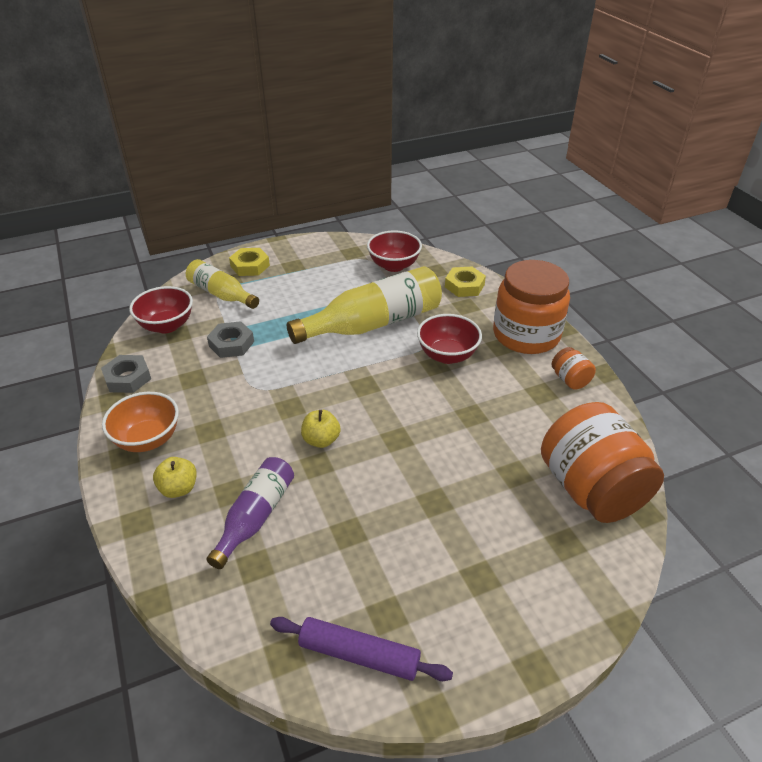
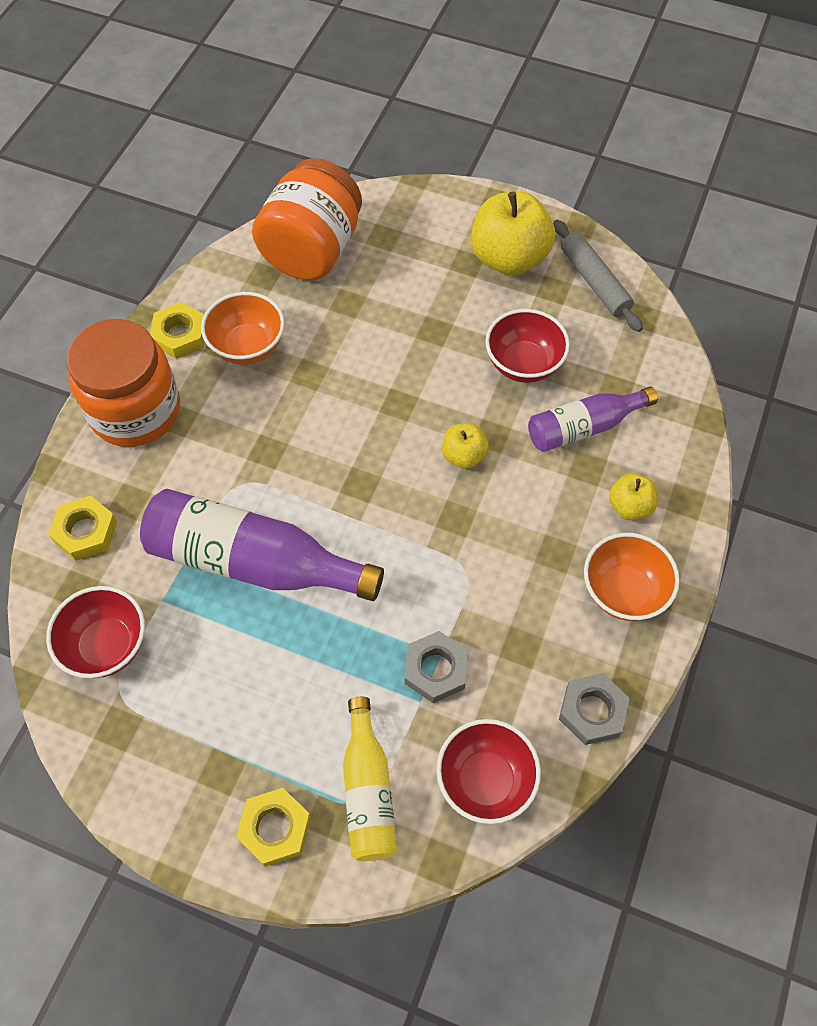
camera: 135 degrees left, 20 degrees up
purple rolling pin [270,617,453,681] -> grey rolling pin [553,220,643,332]
yellow bottle [287,266,442,344] -> purple bottle [140,489,384,601]
red bowl [417,314,482,364] -> red bowl moved to [485,309,570,383]
orange jar [552,347,596,390] -> yellow nut [150,302,204,359]
none -> orange bowl [201,292,285,365]
none -> yellow apple [471,191,555,275]

